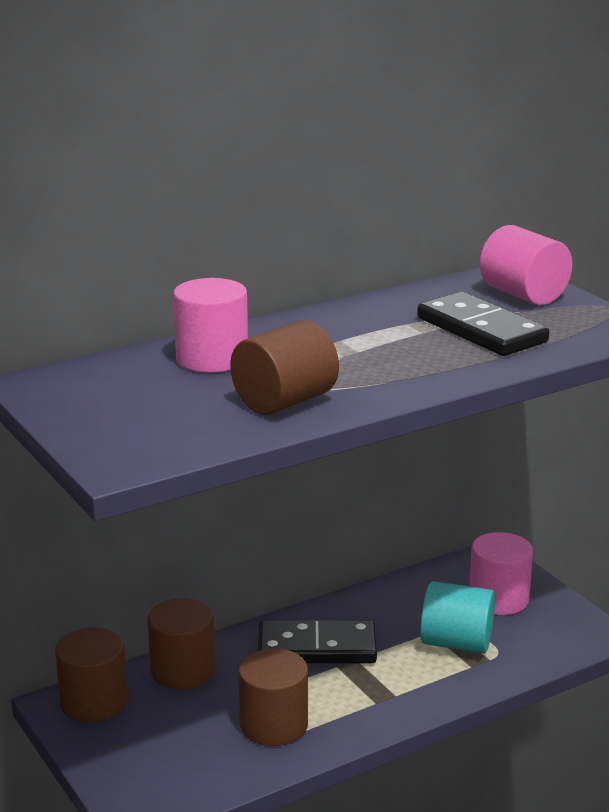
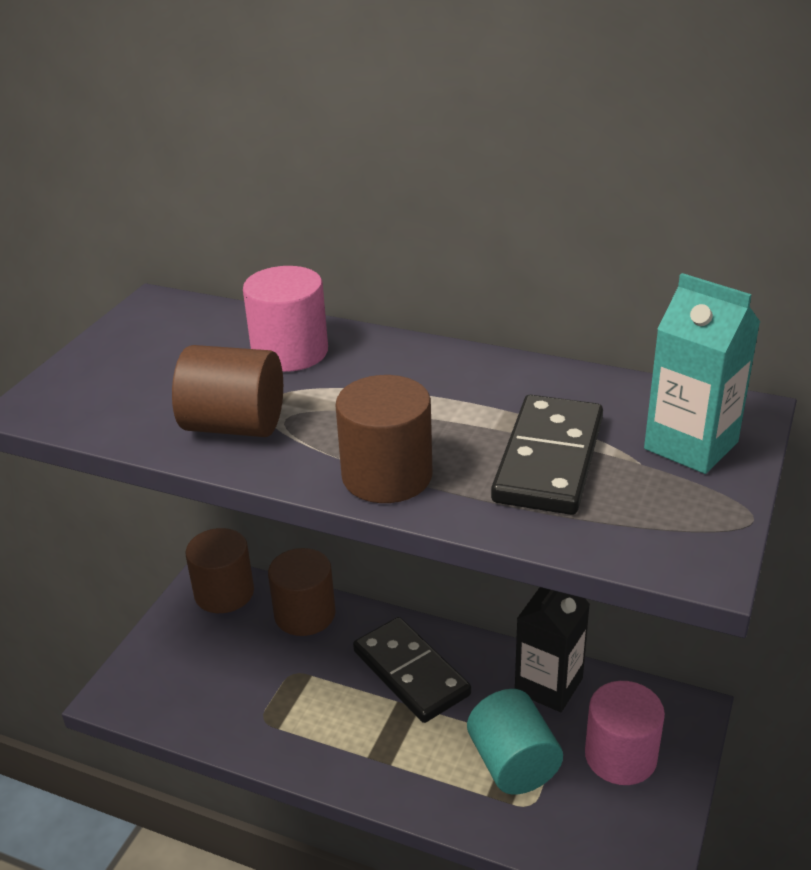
camera: 55 degrees right, 10 degrees up
brown cylinder [238,649,308,746] -> brown cylinder moved to [335,375,432,503]
pink cylinder [480,225,572,305] -> turquoise carton [644,273,760,474]
none -> black carton [515,587,590,712]

